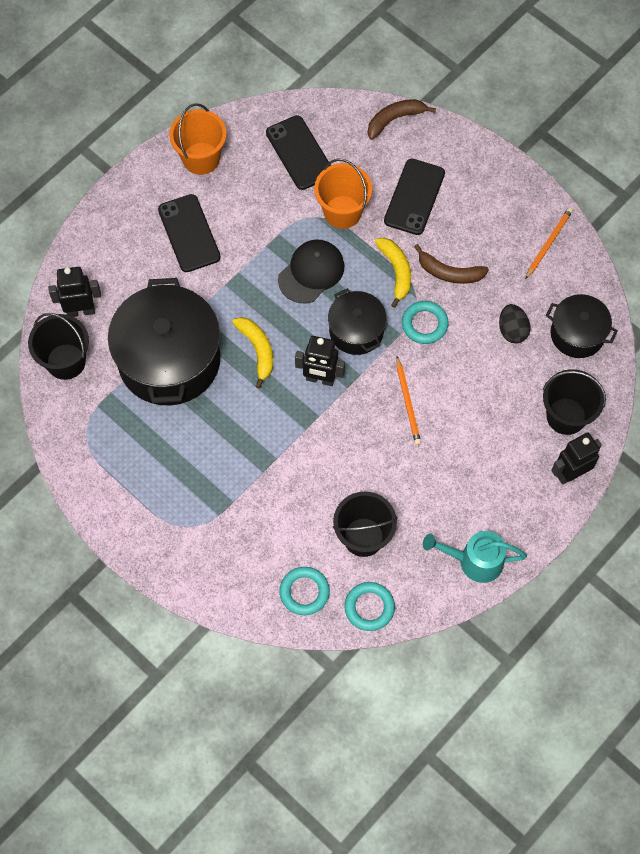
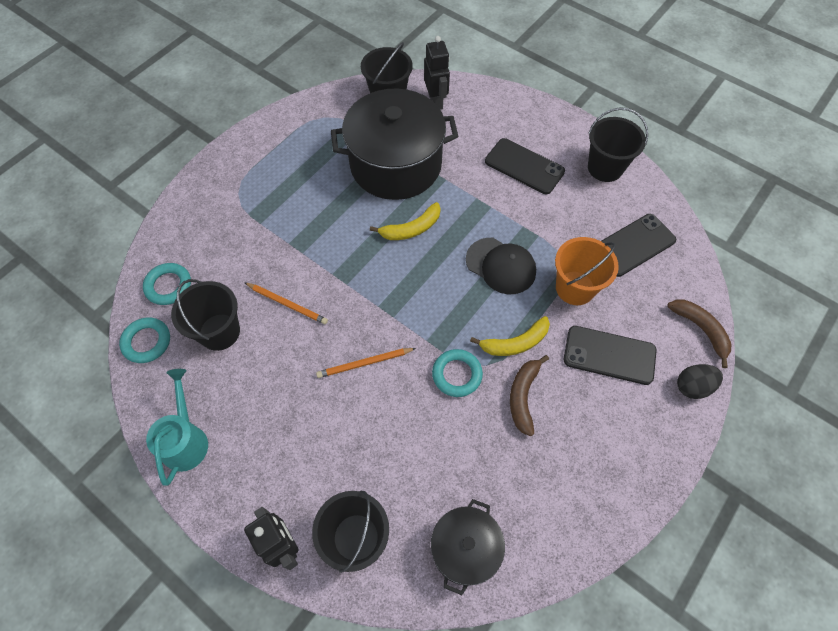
camera: 85 degrees right, 5 degrees down
black phone [158,194,221,272] -> black phone turned 60 degrees clockwise [485,138,565,194]
orange bucket [169,103,227,175] -> black bucket [588,107,648,182]
black robot [295,336,345,386] -> none
black pot [328,288,387,355] -> none
black egg [499,304,531,343] -> black egg moved to [677,364,723,399]
orange pencil [525,208,573,279] -> orange pencil moved to [244,282,328,324]

